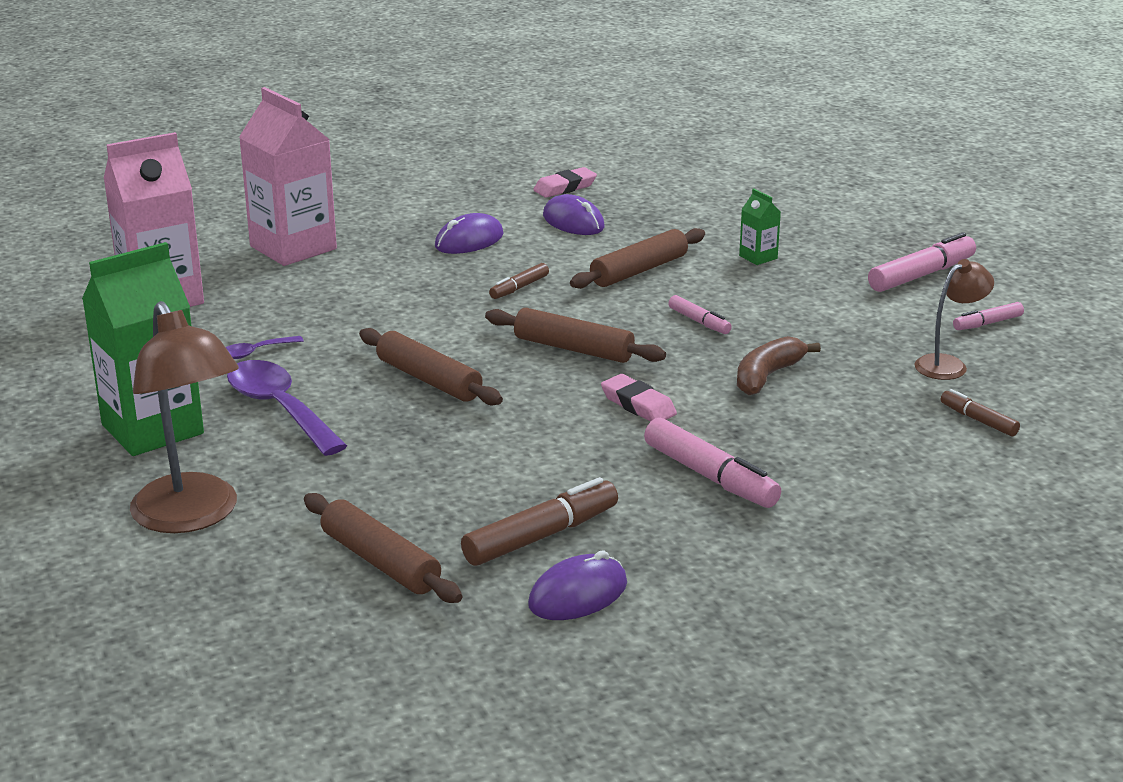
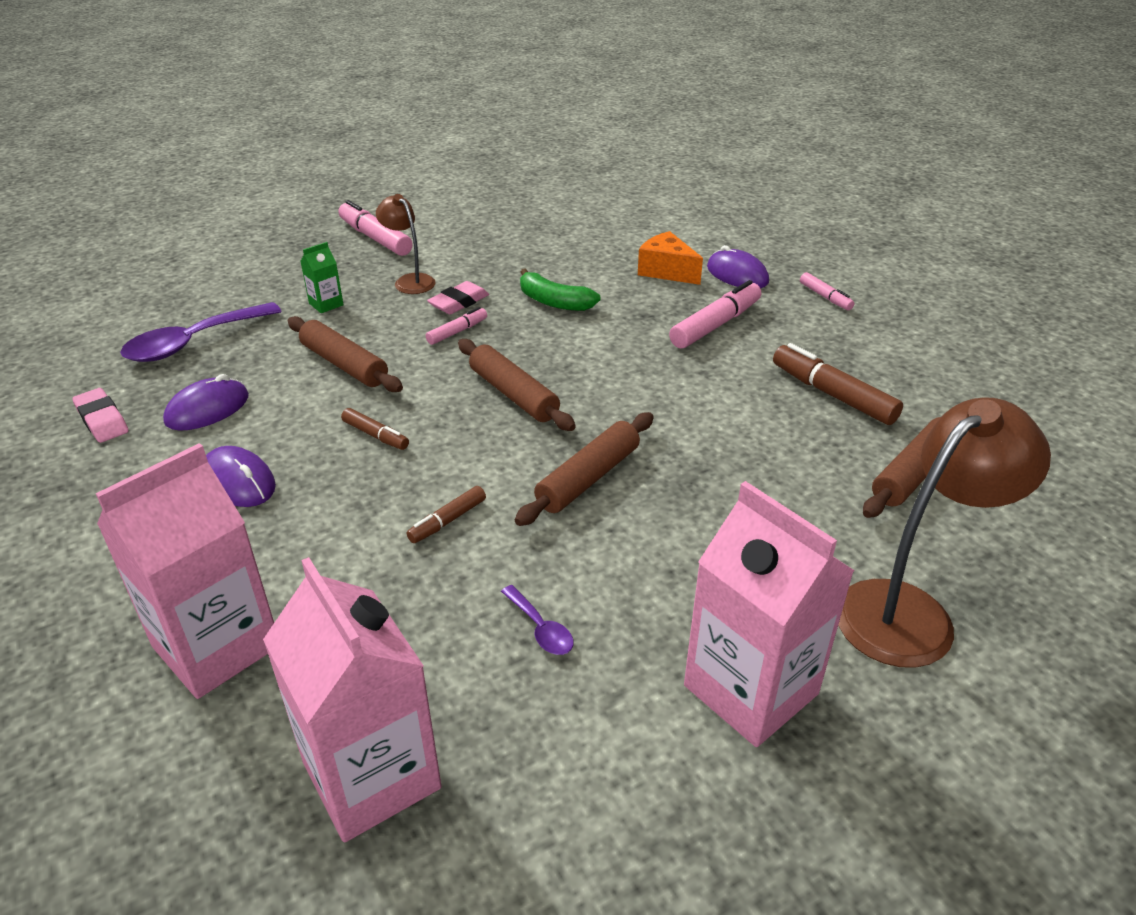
camera: 95 degrees left, 10 degrees up
green carton [82,242,204,456] -> pink carton [684,481,855,747]
purple spoon [227,360,347,456] -> purple spoon moved to [120,302,282,362]
brown rolling pin [485,308,666,363] -> brown rolling pin turned 60 degrees counterclockwise [458,339,576,431]
purple mouse [528,550,627,620] -> purple mouse moved to [707,245,769,288]
pink eraser [601,374,677,422] -> pink eraser moved to [427,281,489,314]
brown banana [737,336,821,395] -> green banana [520,268,601,311]
brown lamp [914,259,994,380] -> brown lamp moved to [376,194,436,294]
brown marker [941,389,1020,436] -> brown marker moved to [407,486,486,543]
pink marker [953,302,1024,330] -> pink marker moved to [800,272,854,310]
none -> orange cheese [638,231,703,285]

